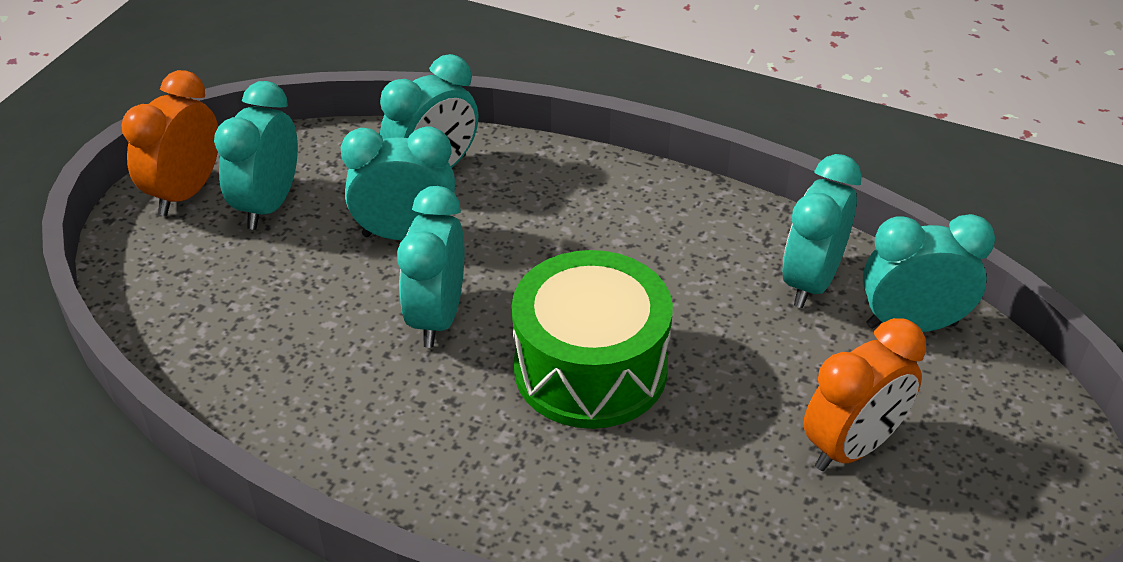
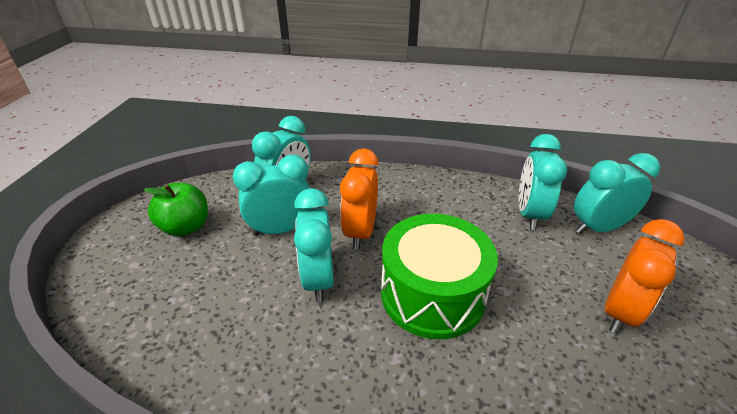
camera: 15 degrees left, 5 degrees down
orange clock [121,70,218,216] -> orange clock moved to [340,148,379,250]
turquoise clock [214,81,298,230] -> green apple [144,183,208,237]

